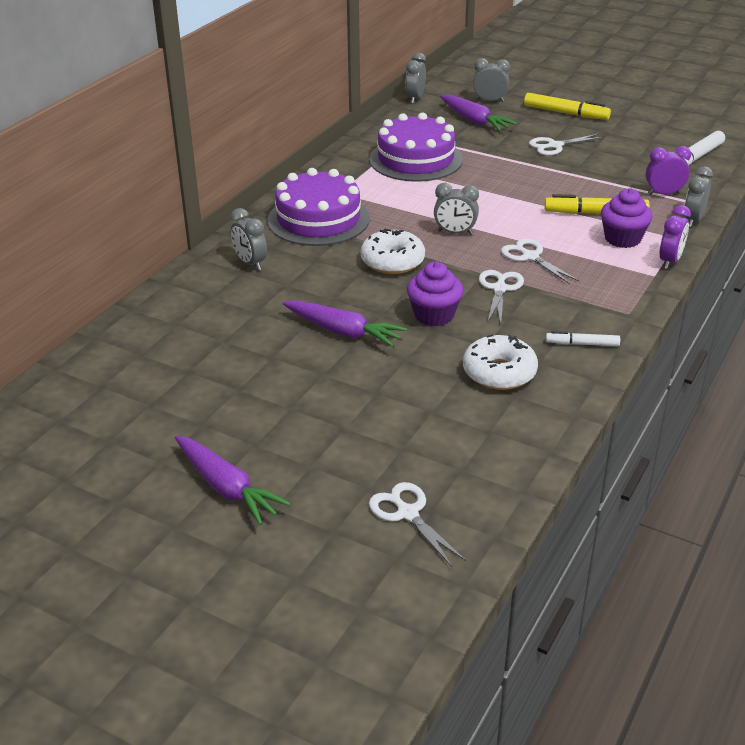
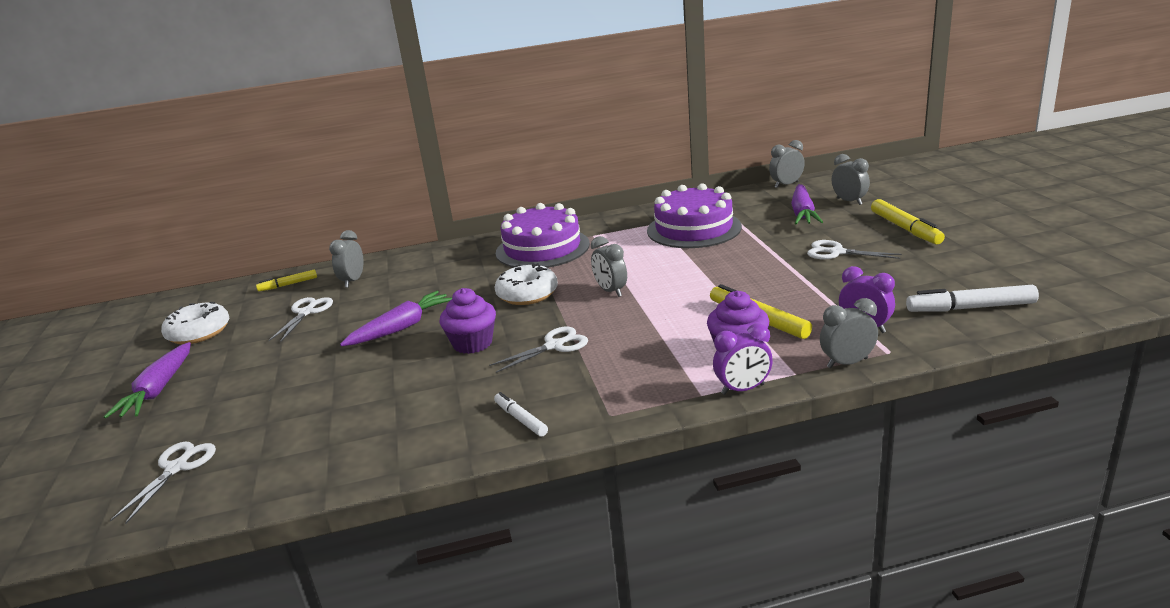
camera: 50 degrees right, 10 degrees down
grey clock [230,208,267,270] -> grey clock moved to [329,230,363,288]
purple carrot [282,301,407,347] -> purple carrot turned 120 degrees counterclockwise [340,291,452,346]
white donut [463,334,538,390] -> white donut moved to [161,302,229,344]
white scissors [501,239,579,284] -> white scissors moved to [269,297,333,343]
none -> yellow marker [256,270,317,292]

